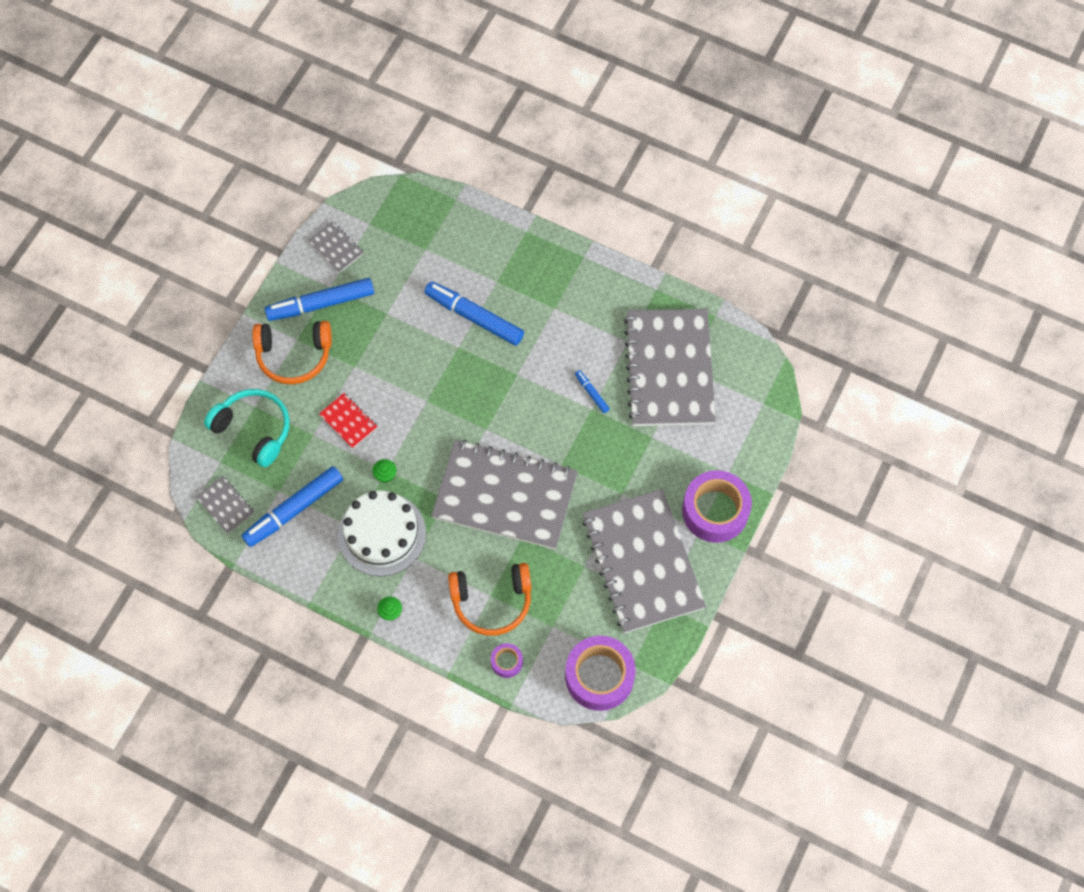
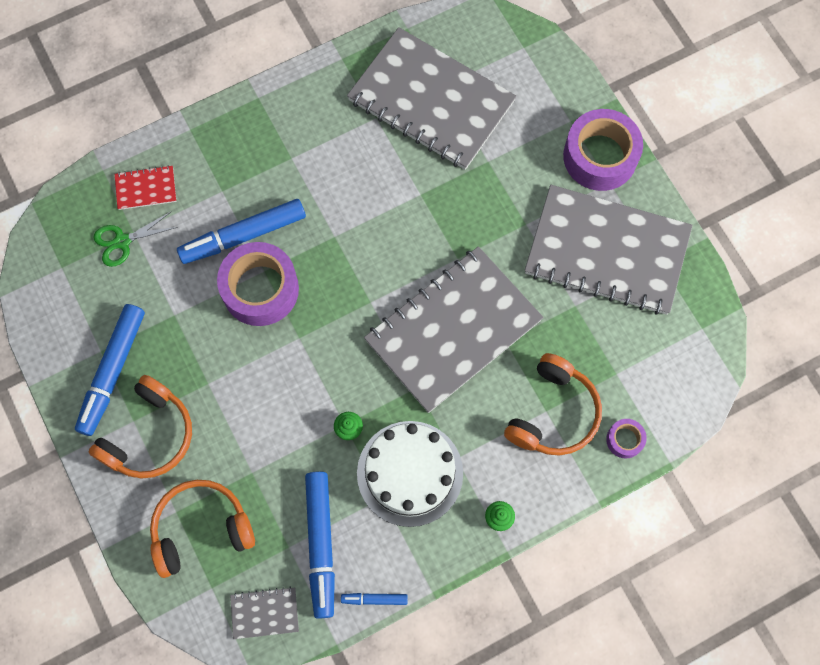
camera: 55 degrees left, 5 degrees up
turquoise headphones [204,389,289,467] -> orange headphones [150,480,255,578]
grey notebook [308,221,364,273] -> none
red notebook [319,393,378,449] -> red notebook moved to [115,165,176,210]
purple tape [565,636,636,711] -> purple tape moved to [217,242,299,326]
blue marker [575,370,610,413] -> blue marker moved to [341,593,408,605]
none -> green scissors [94,211,178,267]

